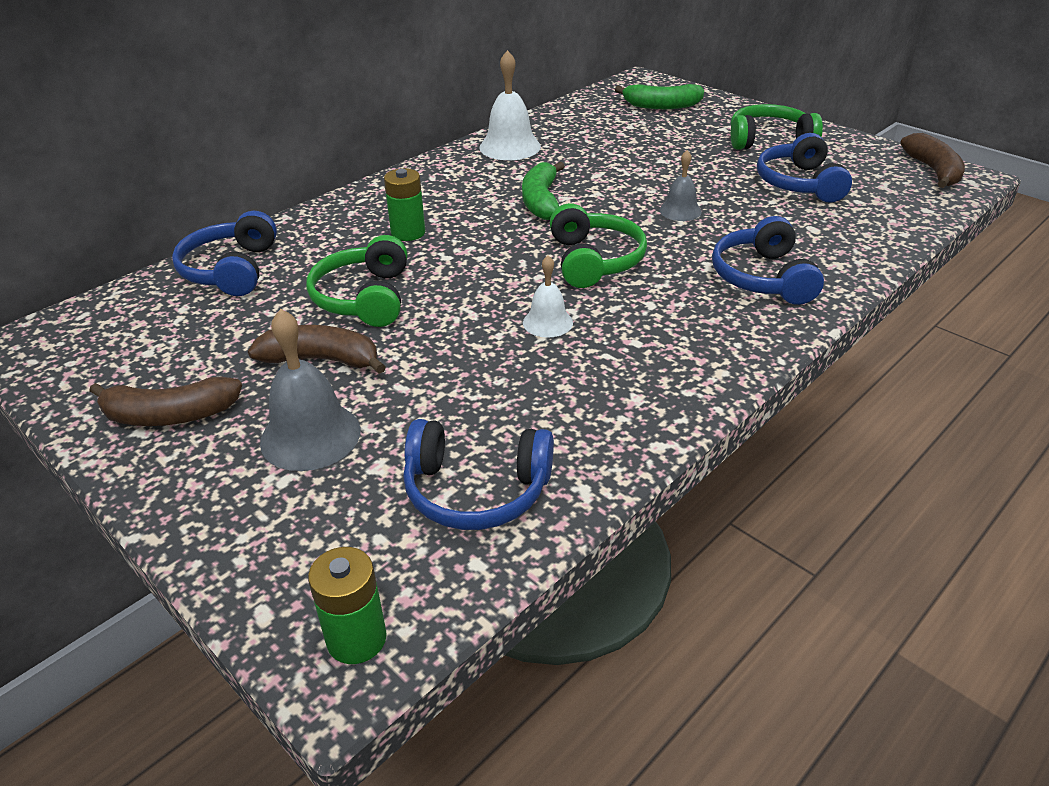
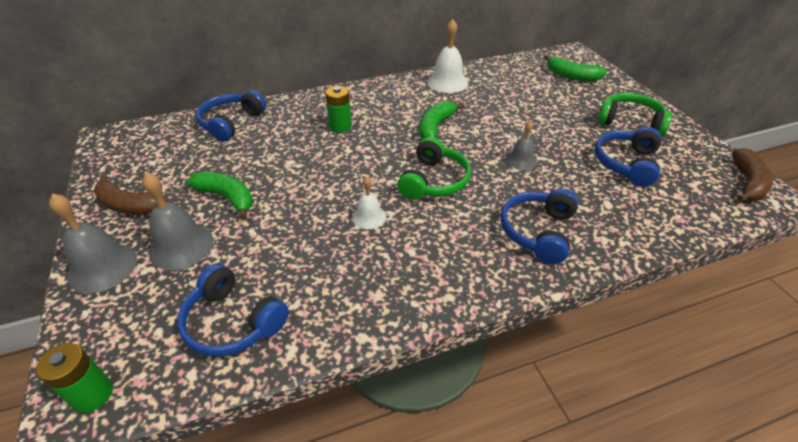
camera: 25 degrees right, 5 degrees up
brown banana [248,325,386,374] -> green banana [187,172,253,220]
green headphones [306,235,407,327] -> none
none -> grey bell [49,193,137,294]

